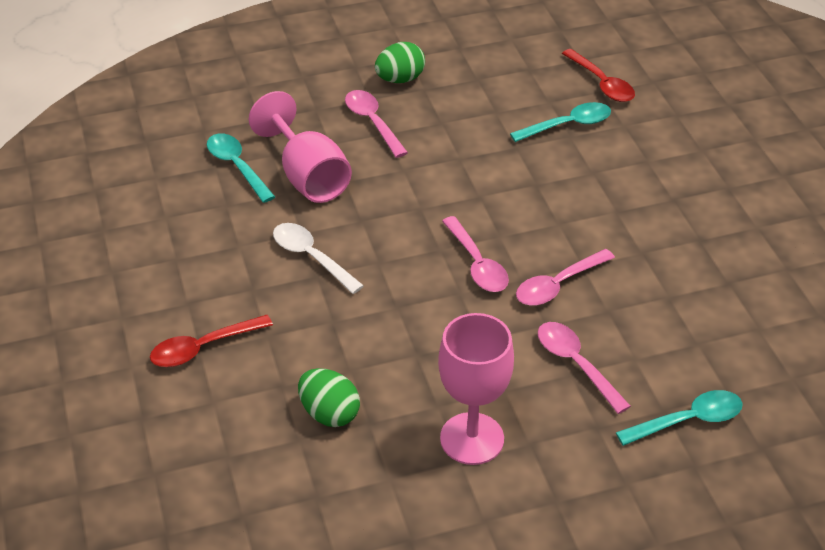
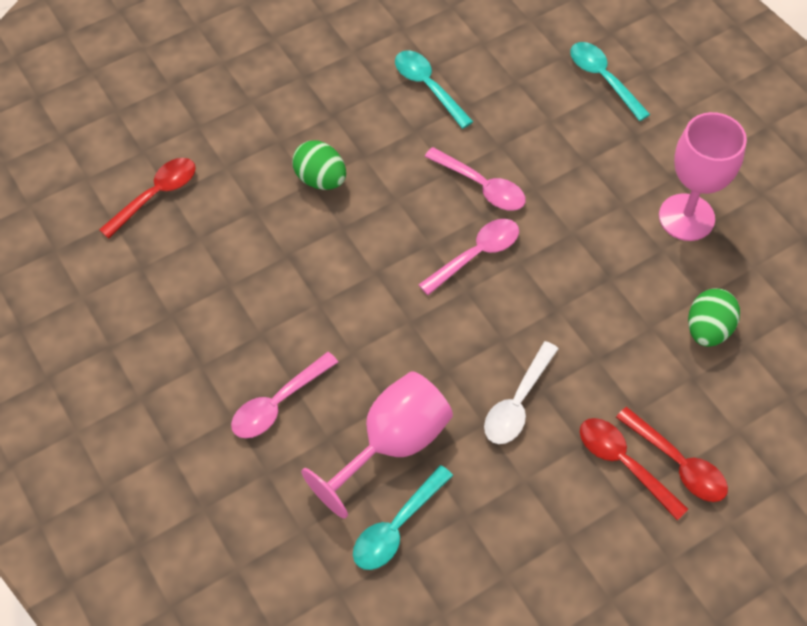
camera: 105 degrees left, 15 degrees up
green egg [375,42,425,83] -> green egg moved to [292,141,346,190]
turquoise spoon [510,102,611,142] -> turquoise spoon moved to [395,51,473,129]
pink spoon [538,322,631,414] -> none
none -> red spoon [580,418,688,520]

